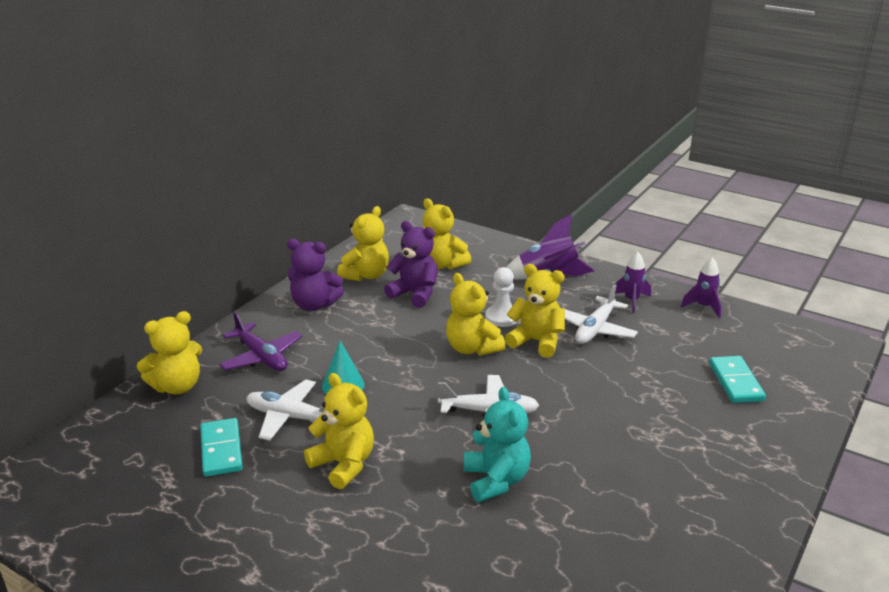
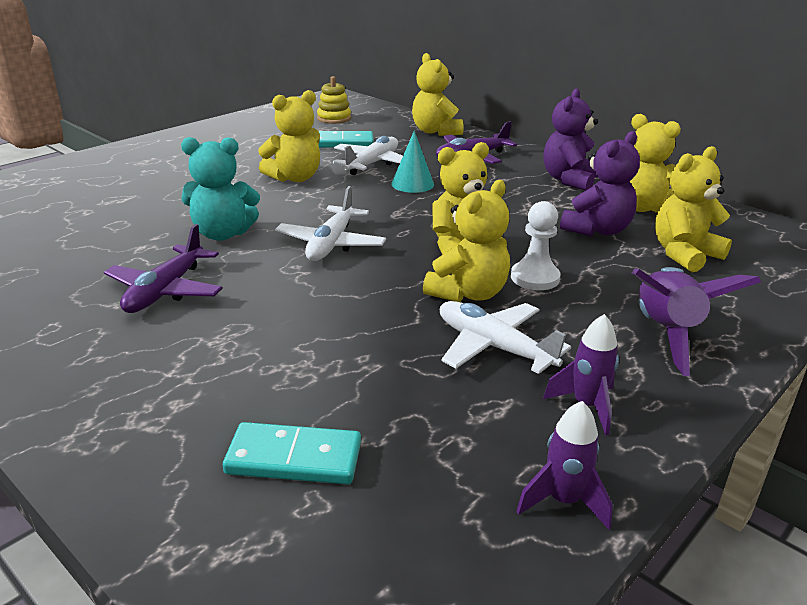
camera: 100 degrees right, 0 degrees up
none -> purple plane [104,224,223,313]
none -> yellow stacking toy [317,76,351,124]

